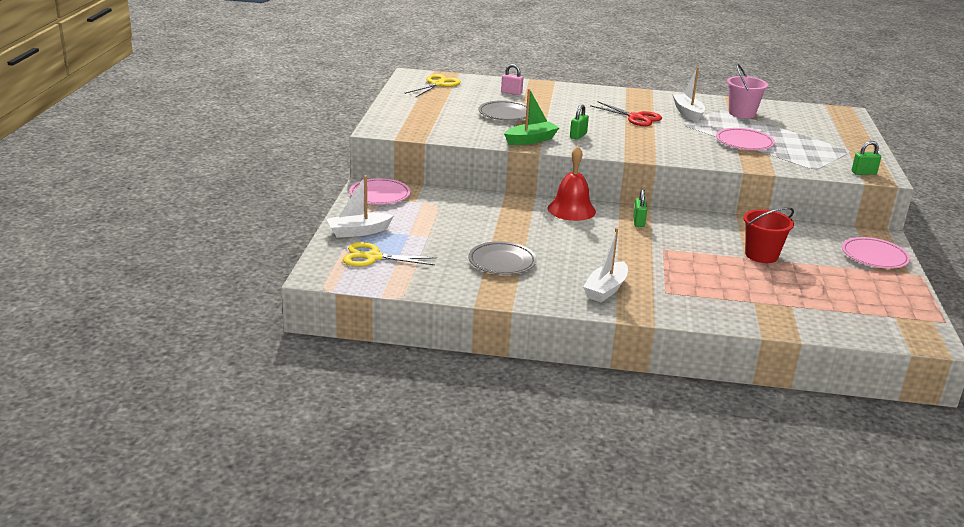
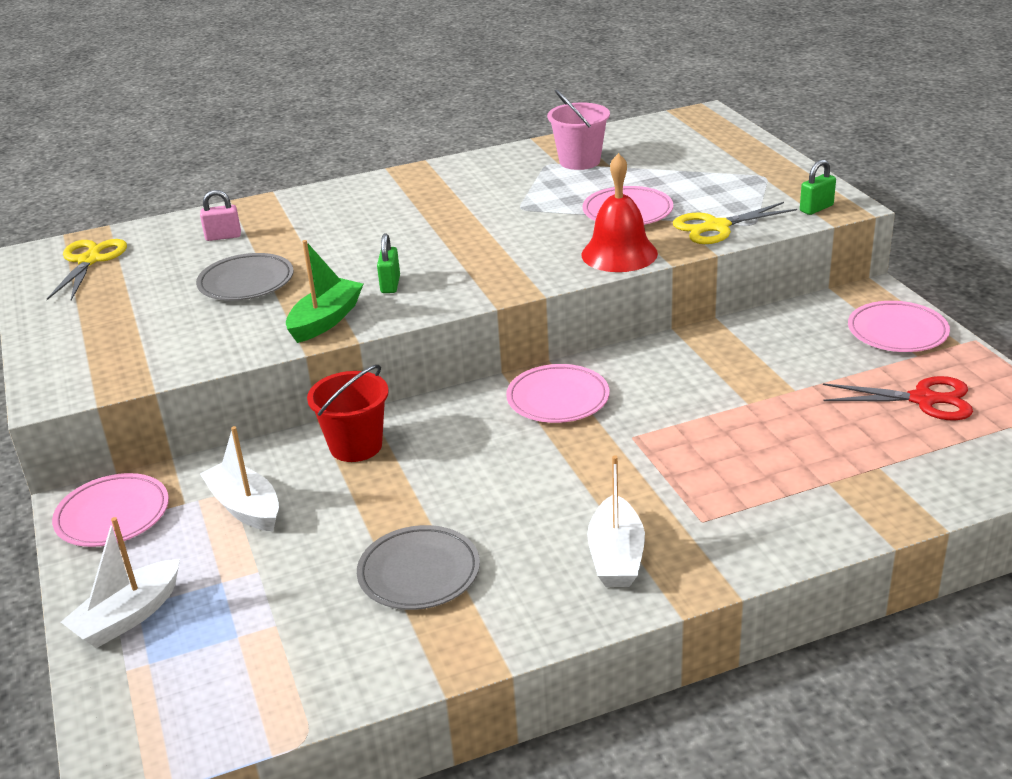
camera: 25 degrees left, 5 degrees up
yellow scissors [342,242,437,267] -> yellow scissors moved to [673,202,797,244]
red bell [548,146,596,221] -> red bell moved to [581,153,658,272]
red scissors [590,101,662,126] -> red scissors moved to [823,376,973,420]
green padlock [633,189,647,227] -> pink plate [506,364,610,423]
white boat [672,67,705,122] -> white boat moved to [200,426,279,531]
red bucket [743,207,794,263] -> red bucket moved to [307,365,389,462]

